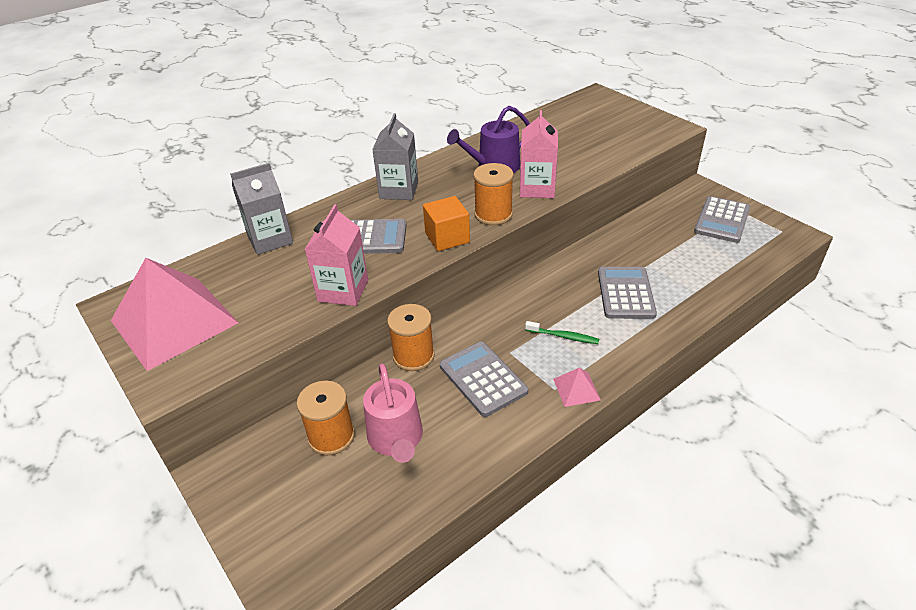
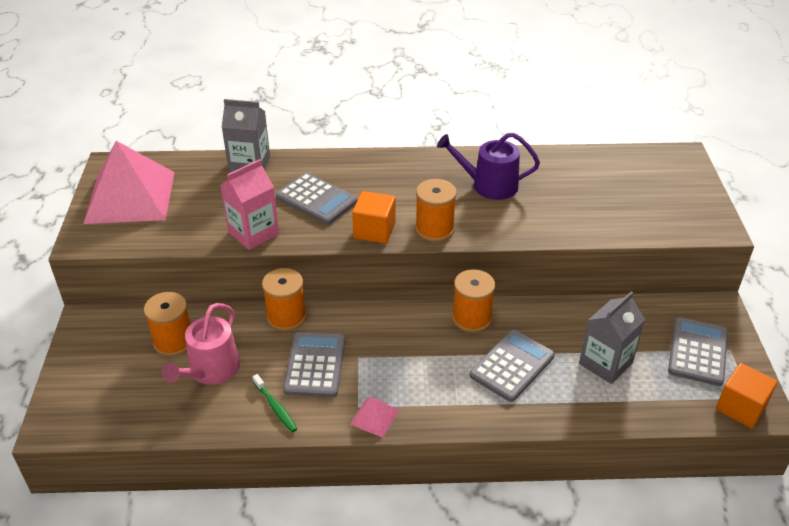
camera: 35 degrees right, 0 degrees up
grey carton [372,113,418,200] -> grey carton moved to [579,291,645,384]
pink carton [520,110,558,198] -> none
green toothbrush [525,321,599,344] -> green toothbrush moved to [252,374,297,432]
grey calculator [694,196,750,243] -> grey calculator turned 135 degrees clockwise [668,317,728,386]
none -> orange spool [452,269,495,333]
none -> orange cube [716,363,778,429]

